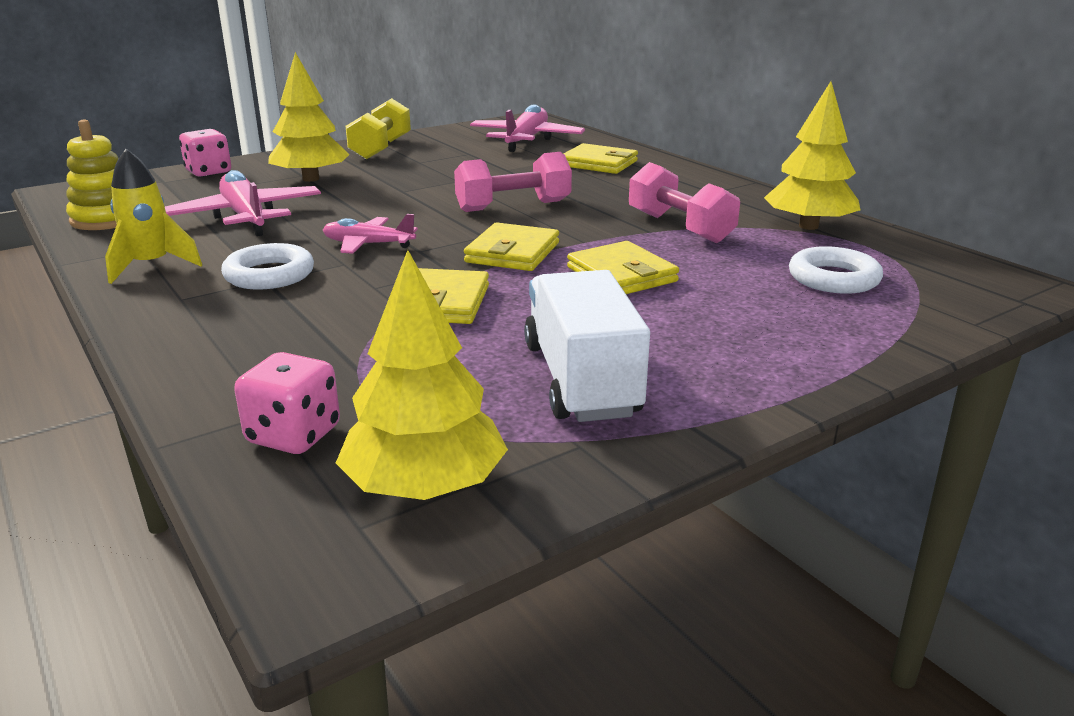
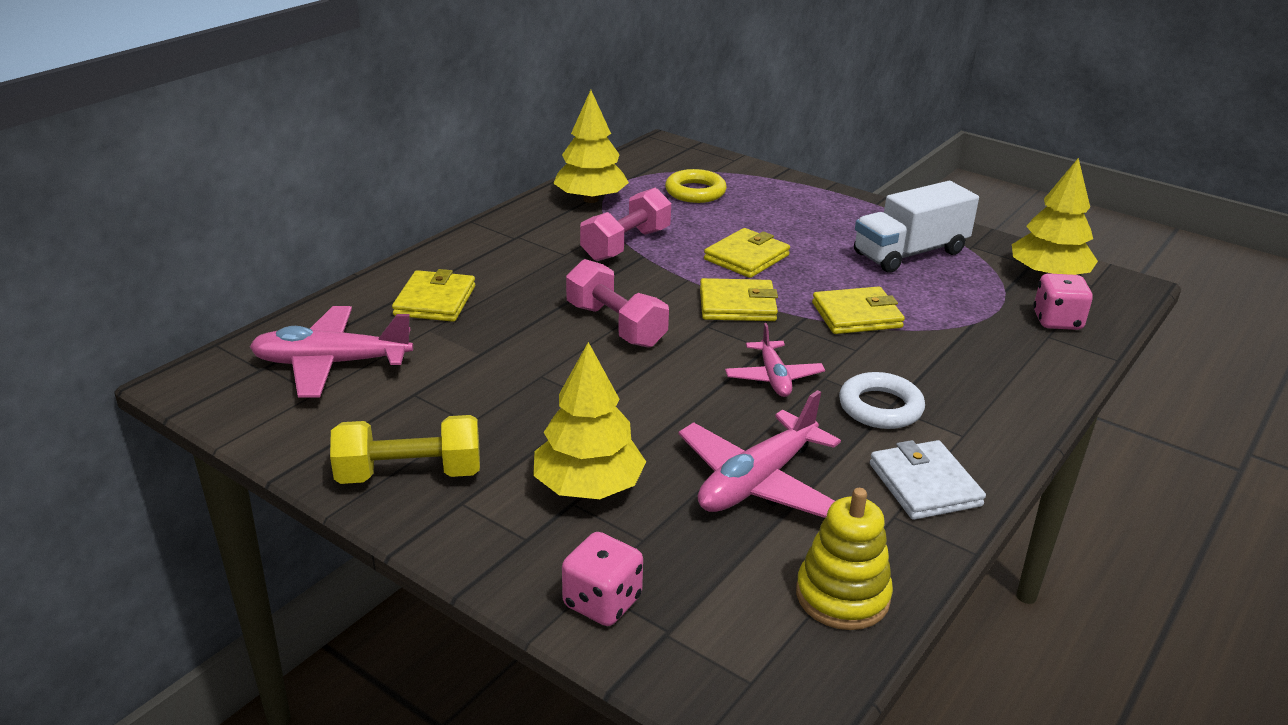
camera: 110 degrees left, 5 degrees up
yellow rocket [105,149,202,284] -> white wallet [870,440,986,520]
white ring [789,246,883,294] -> yellow ring [665,169,727,203]

